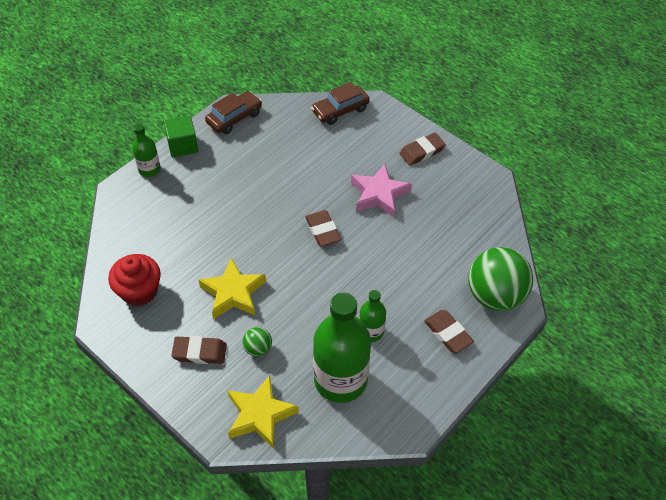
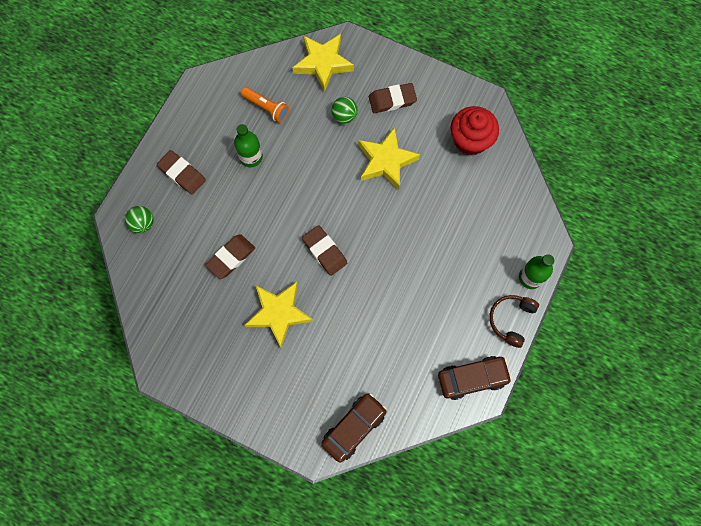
camera: 165 degrees right, 20 degrees up
green cube [163,115,198,157] -> brown headphones [489,295,539,348]
brown car [205,91,262,134] -> brown car turned 135 degrees counterclockwise [438,356,512,400]
green bottle [313,292,371,403] -> orange flashlight [241,87,289,123]
pink star [351,164,412,217] -> yellow star [245,282,313,348]
brown eraser [399,133,446,166] -> brown eraser moved to [205,234,255,279]
green ball [468,247,533,311] -> green ball [125,206,154,233], size x0.45

